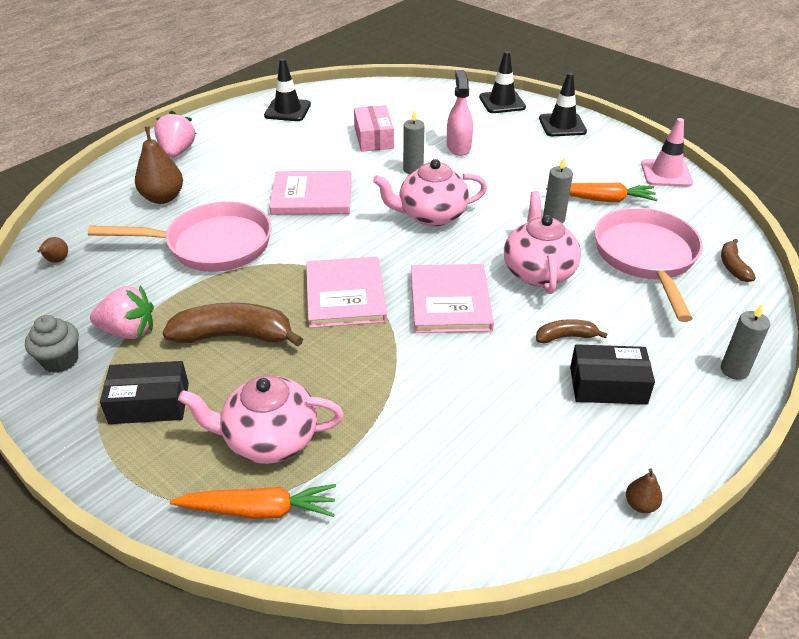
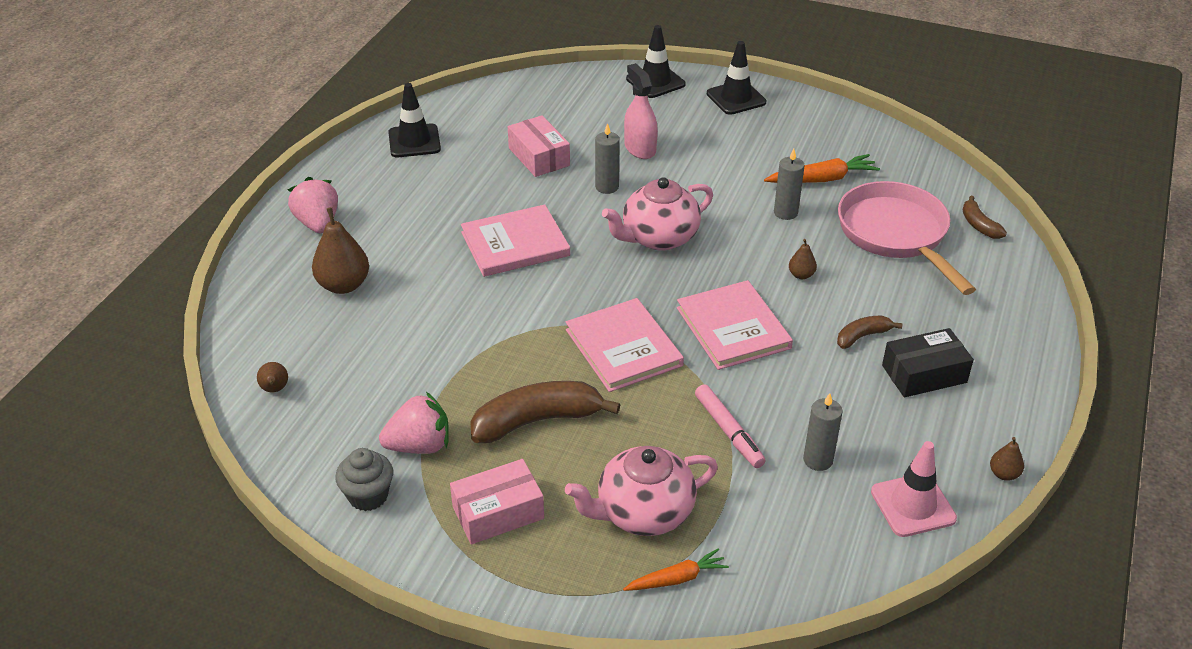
camera: 20 degrees left, 0 degrees up
pink pan [88,201,271,272] -> none
black box [100,361,189,424] -> pink box [450,459,544,544]
orange carrot [170,484,336,519] -> orange carrot [623,548,729,591], size x0.66
pink teapot [504,191,581,294] -> brown pear [789,239,817,279]
pink traffic cone [641,118,693,187] -> pink traffic cone moved to [871,441,957,537]
grey candle [721,304,770,380] -> grey candle moved to [803,393,843,471]
none -> pink marker [695,384,766,468]

